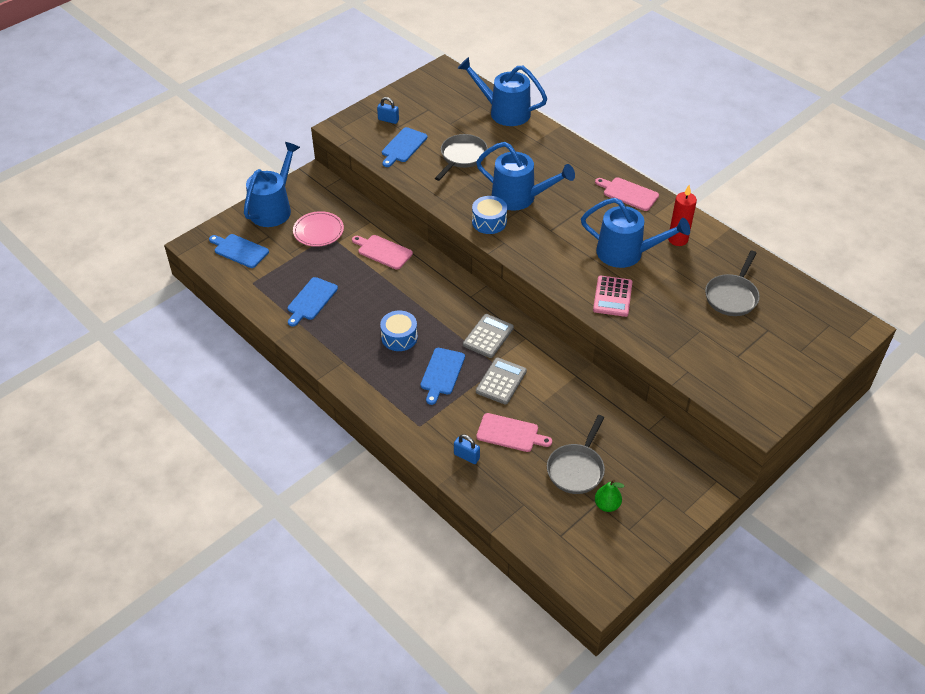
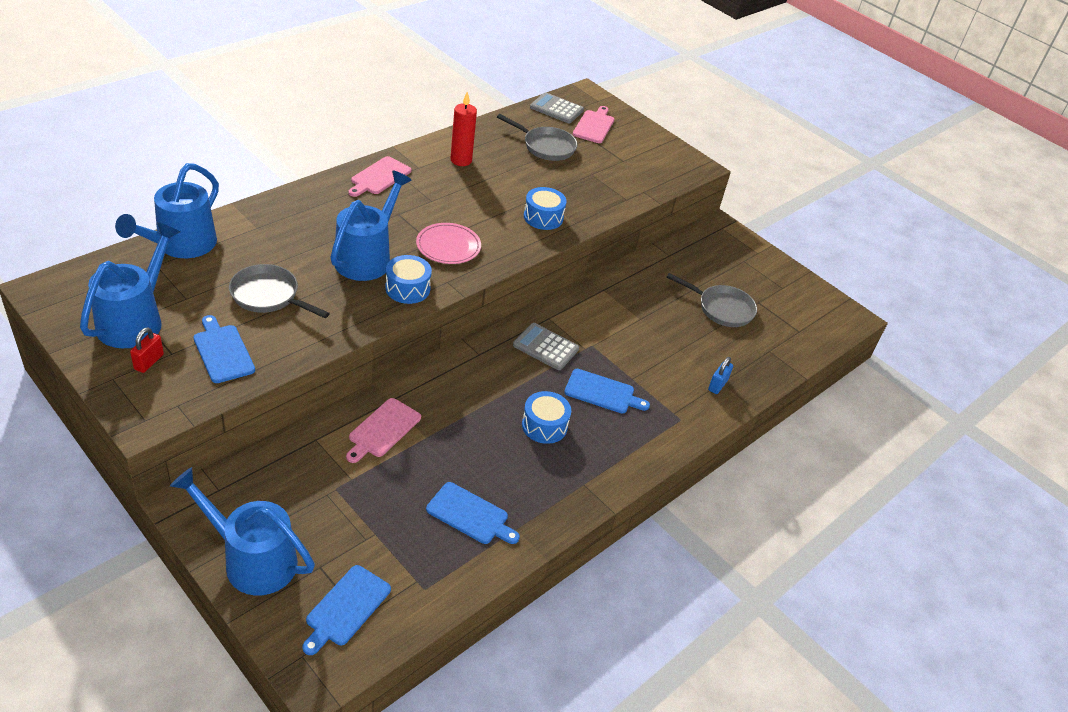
camera: 95 degrees left, 5 degrees down
pink plate [293,211,344,247] -> pink plate moved to [416,223,481,264]
blue padlock [377,97,399,124] -> red padlock [130,328,164,373]
blue cutting board [382,127,428,167] -> blue cutting board turned 150 degrees counterclockwise [194,315,255,383]
grey calculator [476,358,527,405] -> grey calculator moved to [530,92,584,123]
pink cutting board [476,413,552,452] -> pink cutting board moved to [573,106,614,143]
blue watering can [581,198,690,268] -> blue watering can moved to [80,222,180,348]
pink calculator [593,276,632,317] -> blue drum [524,187,567,230]
green pear [595,480,624,512] -> none

